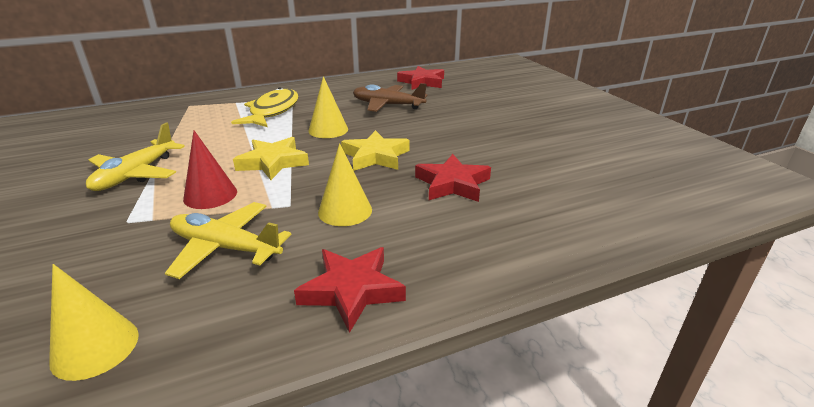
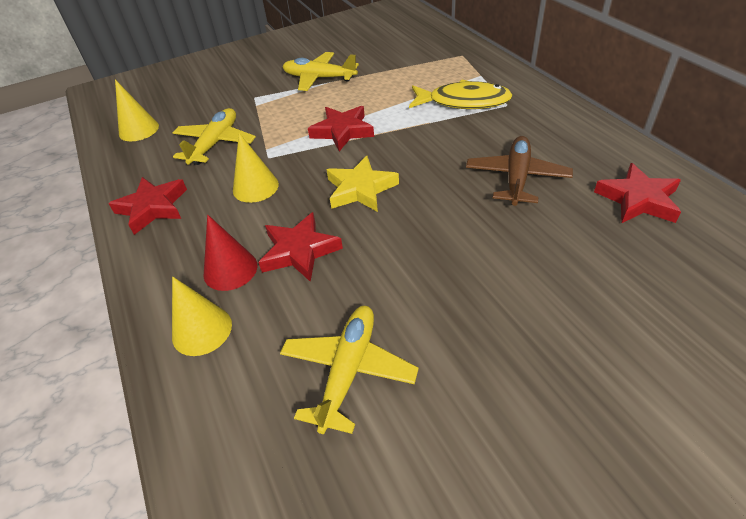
camera: 90 degrees right, 15 degrees up
red cone [183,130,237,209] -> red cone moved to [204,215,257,291]
yellow star [233,137,309,180] -> red star [308,106,374,151]
yellow cone [308,76,348,138] -> yellow cone moved to [172,276,232,356]
none -> yellow plane [280,306,419,434]

